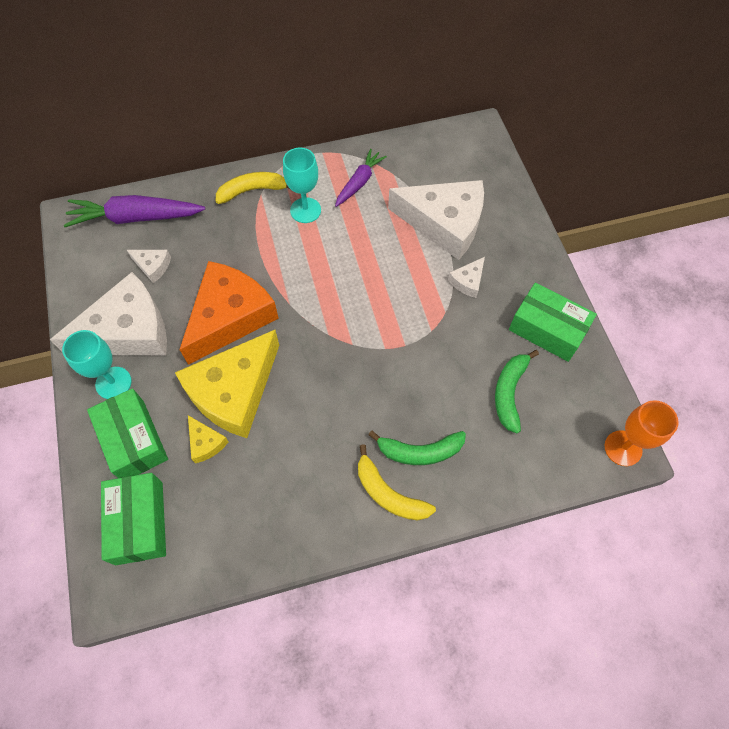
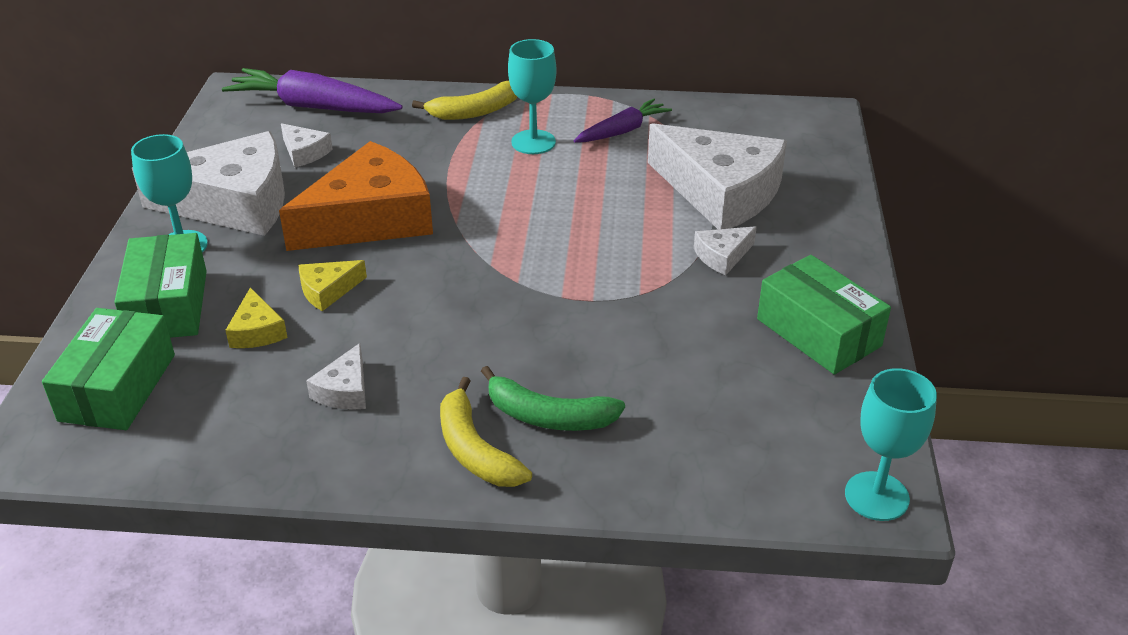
camera: 20 degrees right, 25 degrees down
yellow cheese [175,330,279,438] -> yellow cheese [299,260,367,311], size x0.43
yellow banana [216,172,291,204] -> yellow banana turned 150 degrees clockwise [412,81,517,120]
green banana [495,350,539,434] -> none
orange goblet [605,400,679,466] -> turquoise goblet [845,368,937,521]
none -> white cheese [306,343,366,410]

